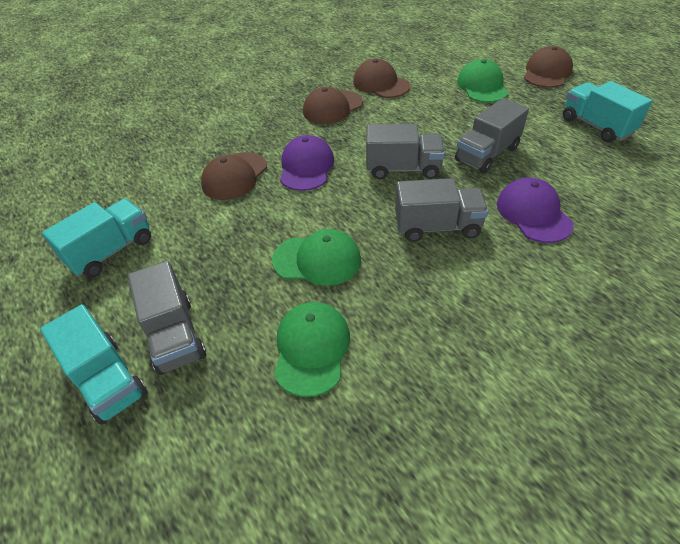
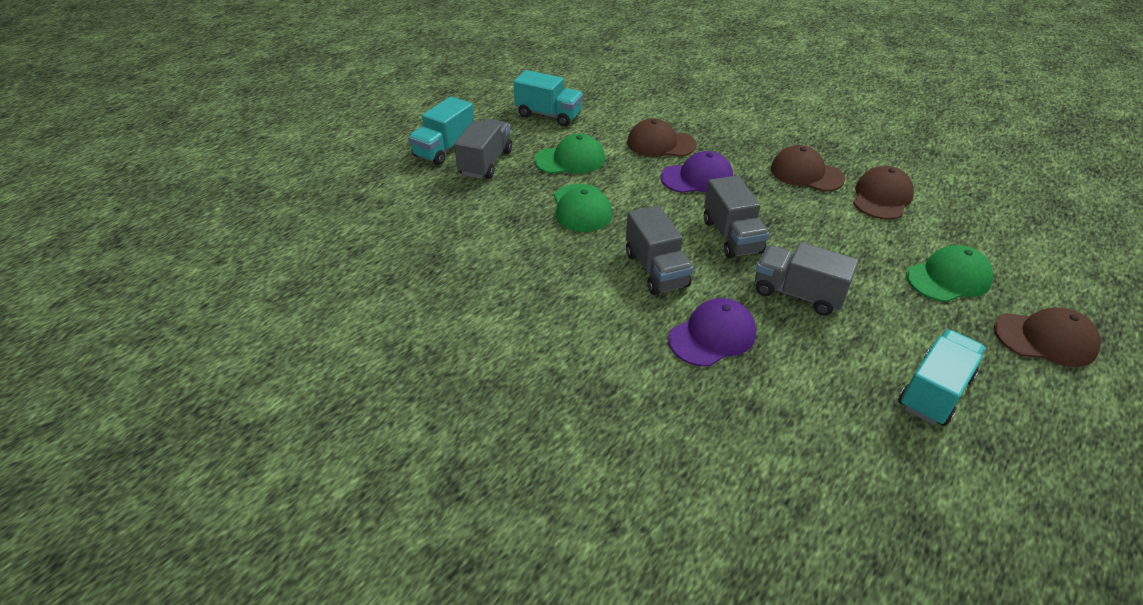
camera: 70 degrees right, 5 degrees down
grey truck [128,261,206,375] -> grey truck turned 150 degrees clockwise [454,119,512,179]
green cap [274,302,350,397] -> green cap moved to [534,134,605,174]

